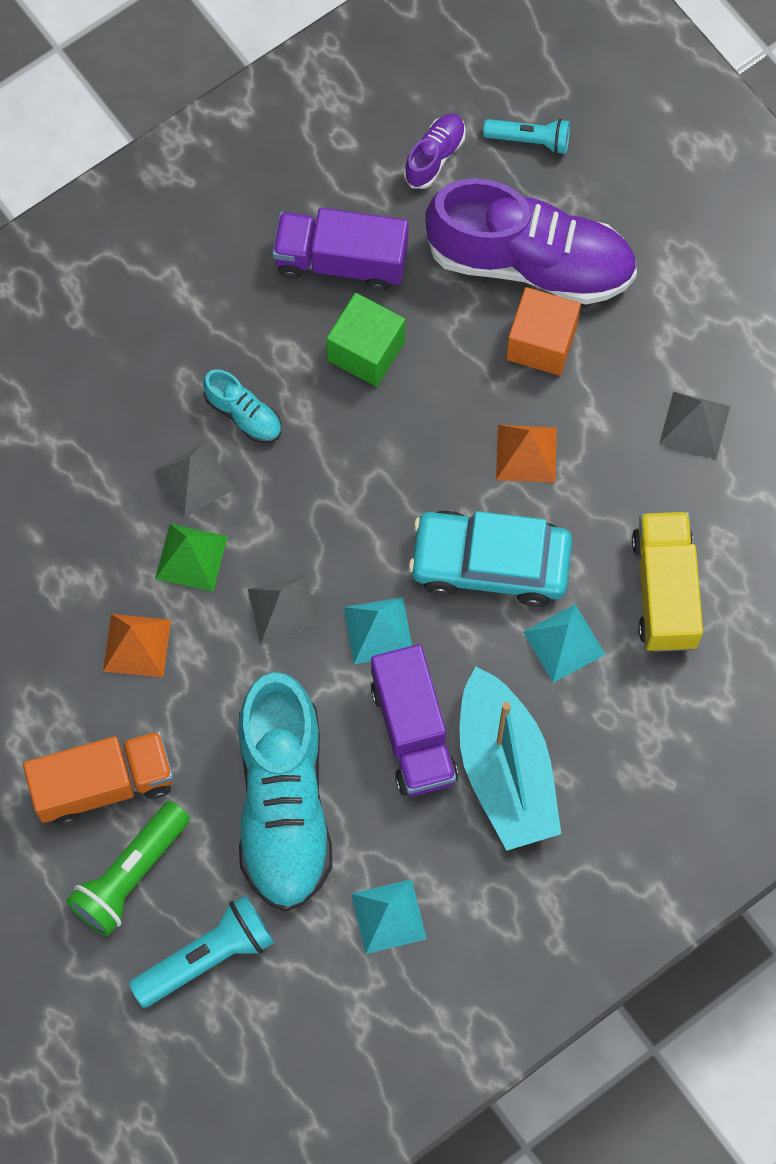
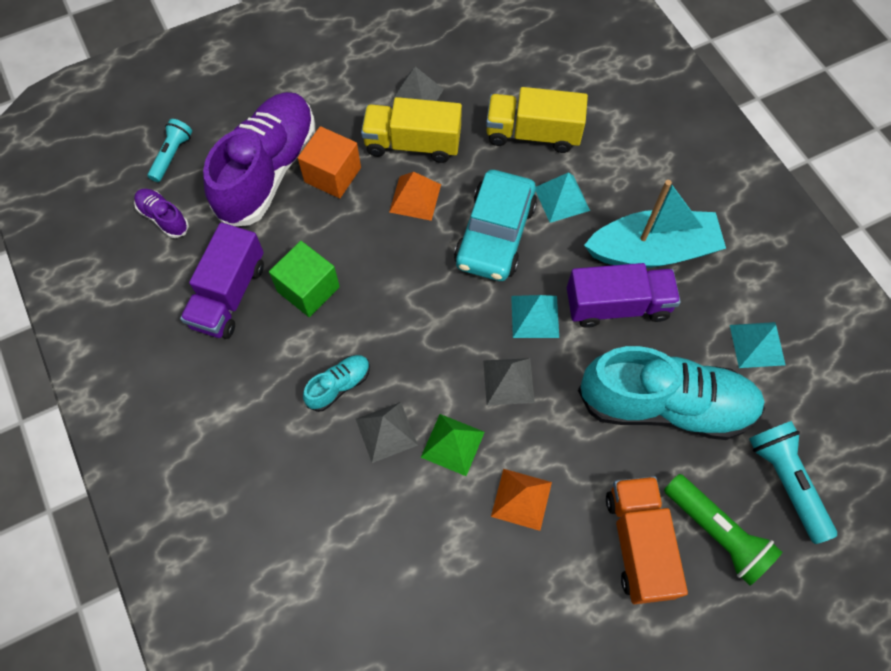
camera: 80 degrees left, 5 degrees down
none -> yellow truck [361,97,462,163]

